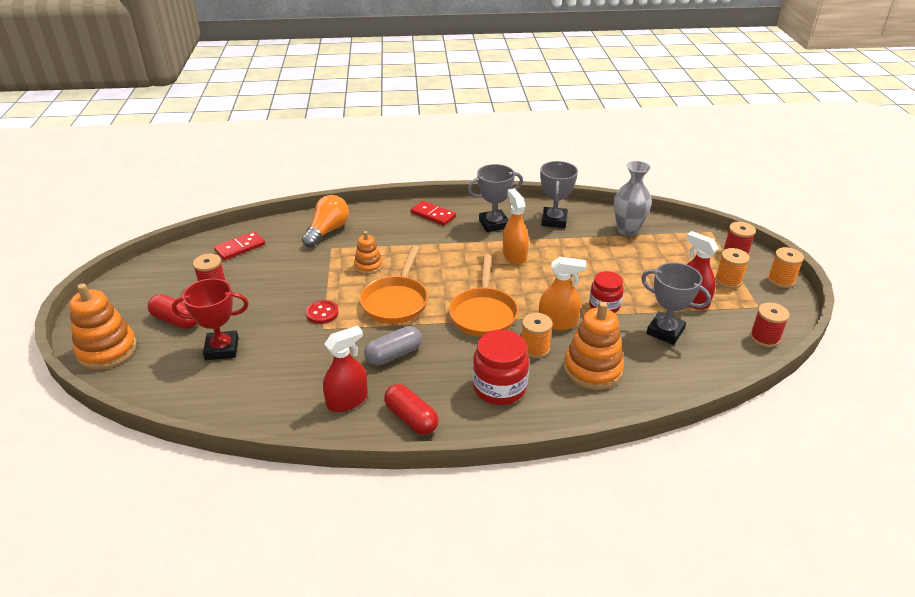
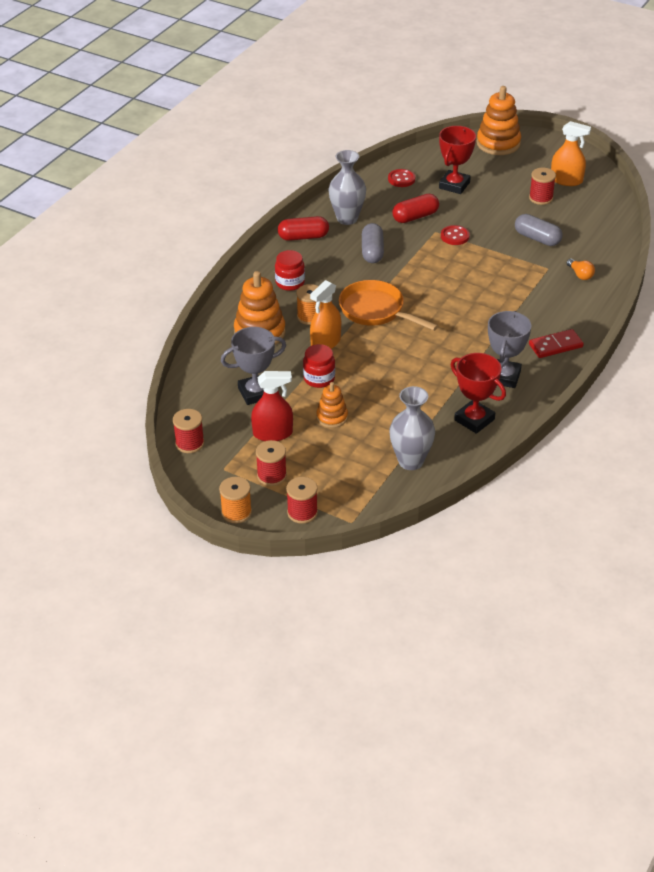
camera: 125 degrees right, 5 degrees up
red capsule [148,294,197,329] -> red capsule moved to [392,194,439,223]
red domino [214,231,265,260] -> none
orange light bulb [302,195,349,247] -> orange light bulb [567,258,595,280], size x0.54
red spray bottle [323,326,368,412] -> grey vase [329,150,366,225]
orange stacking toy [354,231,383,274] -> orange stacking toy moved to [316,382,348,428]
orange pan [360,245,428,324] -> none
red jar [473,330,529,405] -> red jar [275,250,305,291], size x0.66
orange spray bottle [503,189,529,265] -> orange spray bottle moved to [551,121,591,186]
grey trophy [540,161,578,228] -> red trophy [451,353,506,434]
orange spool [715,248,750,289] -> red spool [256,440,287,486]
none -> red button [388,169,415,187]
none -> grey capsule [515,214,563,246]

